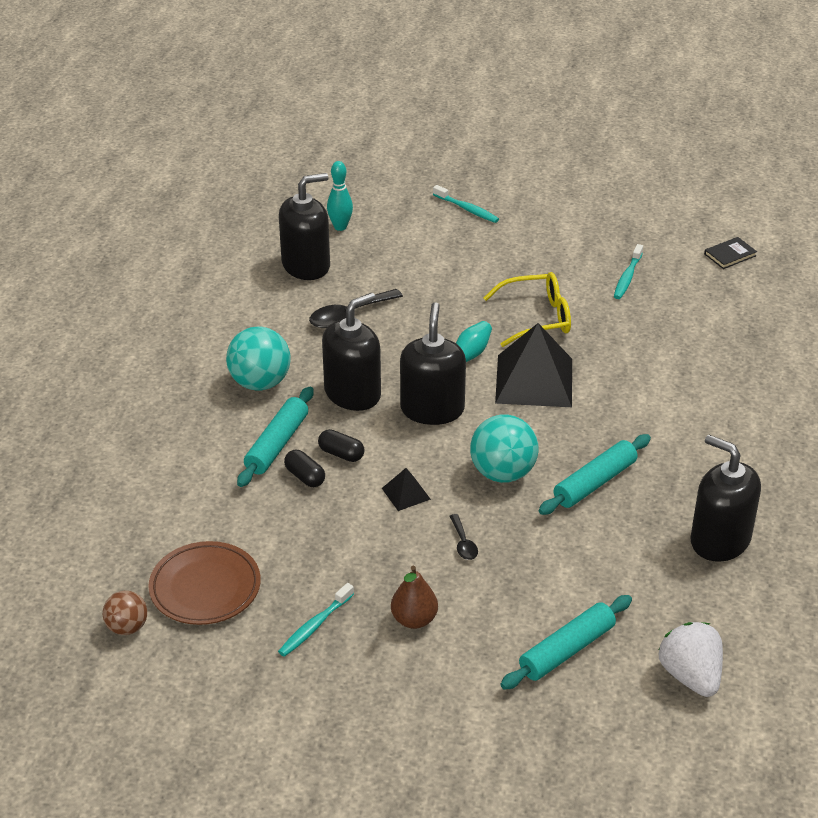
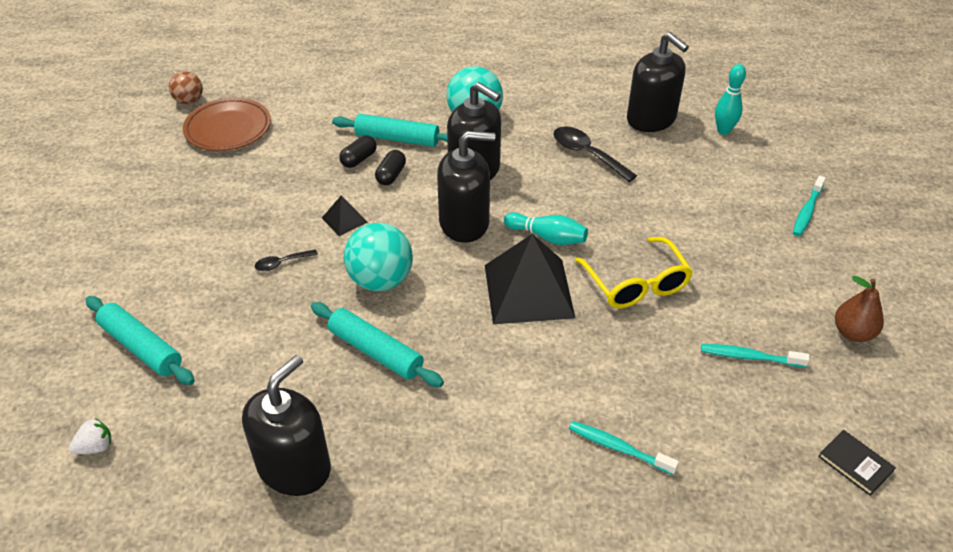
camera: 80 degrees right, 5 degrees up
turquoise toothbrush [278,583,354,657] -> turquoise toothbrush moved to [569,421,679,475]
brown pear [391,566,438,629] -> brown pear moved to [835,276,884,342]
white strawberry [658,622,723,697] -> white strawberry [69,418,111,454], size x0.52

